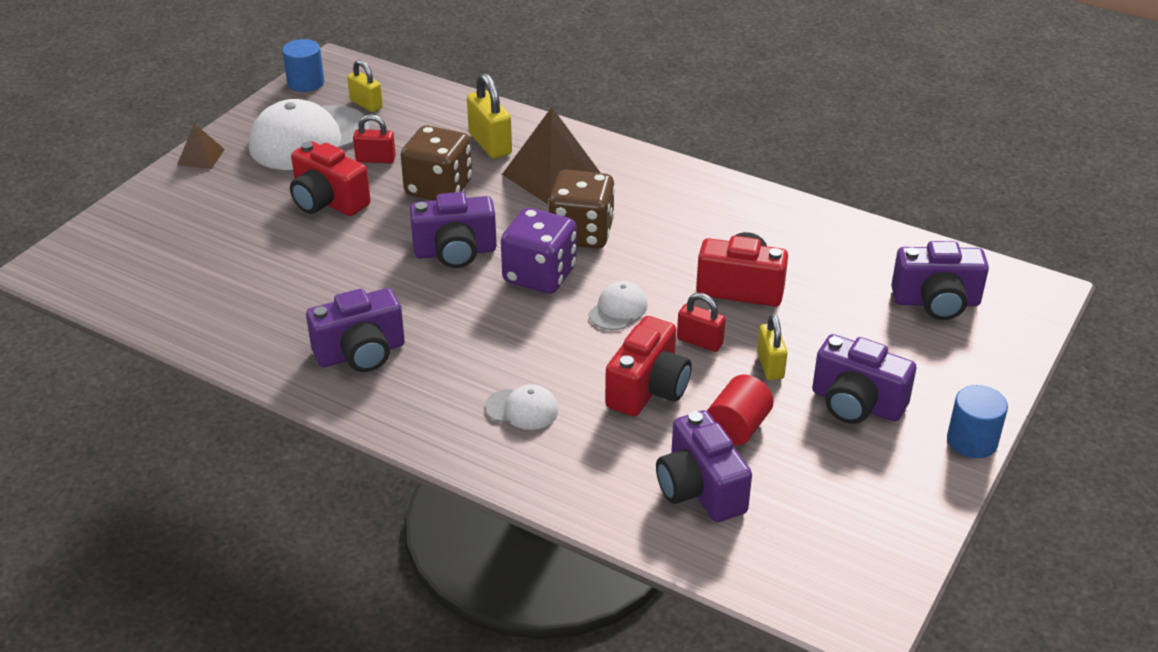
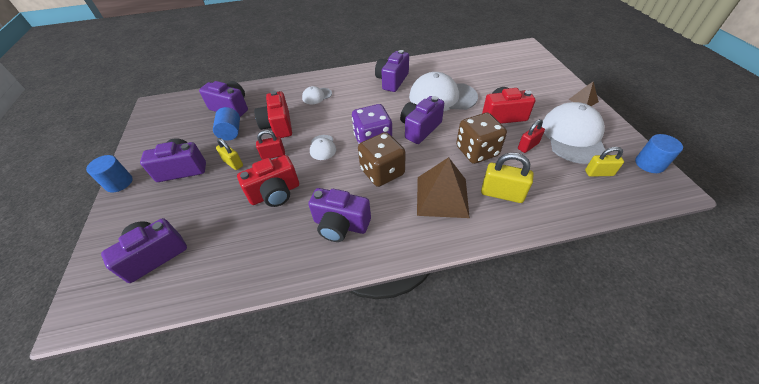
camera: 140 degrees right, 10 degrees up
red cylinder [707,375,774,446] -> blue cylinder [213,107,240,141]
none -> purple camera [308,188,371,242]
none -> white cap [409,72,478,111]

